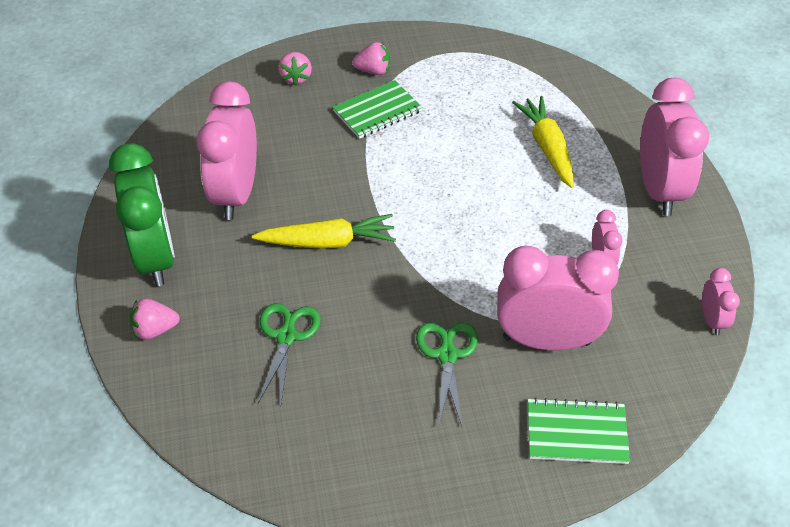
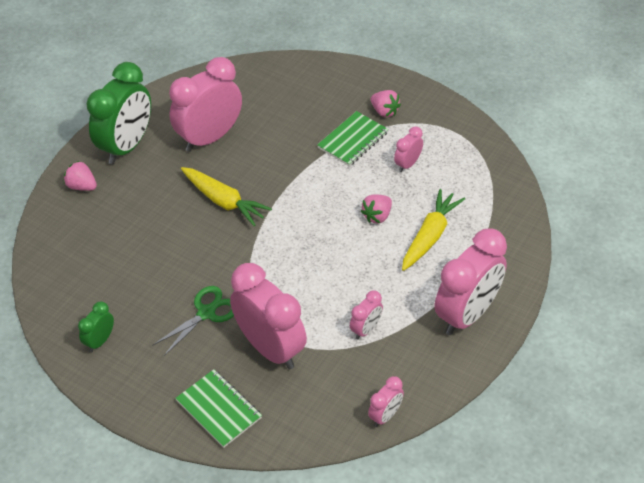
camera: 45 degrees right, 0 degrees up
green scissors [258,303,321,405] -> none
pink strawberry [278,52,312,86] -> pink strawberry moved to [361,194,392,223]
green notebook [333,80,423,139] -> green notebook turned 60 degrees counterclockwise [317,111,389,166]
none -> green clock [78,301,114,352]
none -> pink clock [394,127,423,172]

